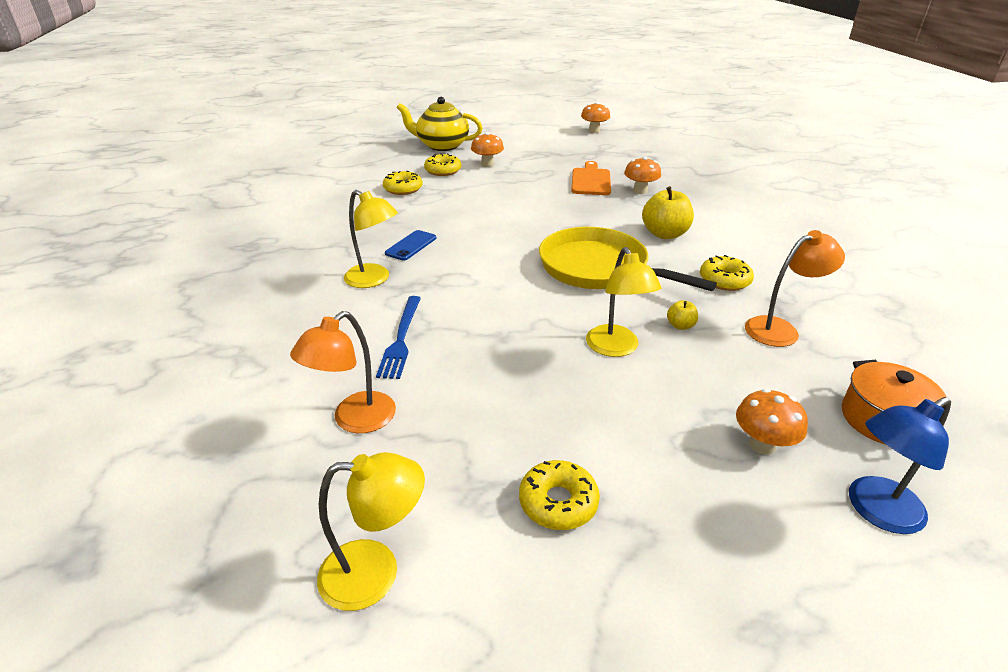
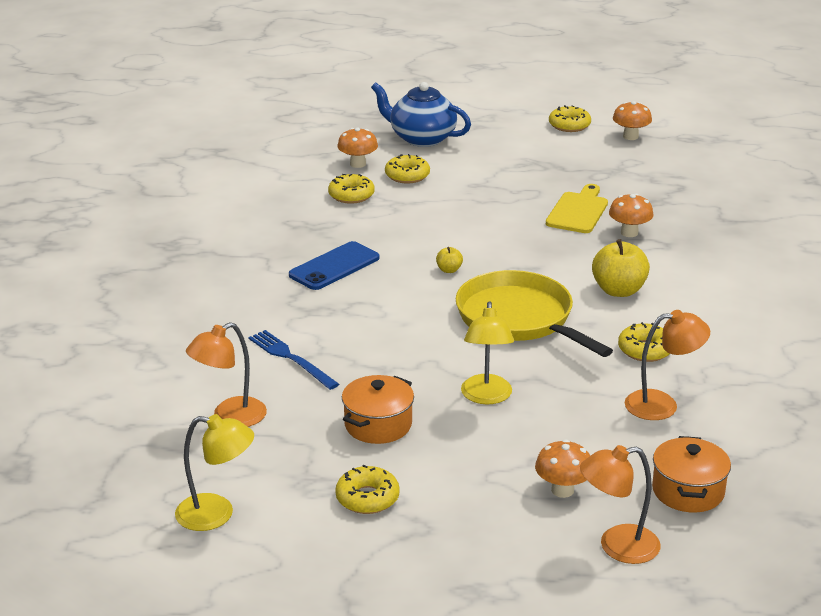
camera: 15 degrees right, 5 degrees down
yellow lamp [344,190,398,288] -> none
blue fork [376,296,421,379] -> blue fork turned 120 degrees clockwise [248,330,339,390]
blue phone [385,230,436,260] -> blue phone [289,241,379,290], size x1.50
yellow teapot [397,97,482,151] -> blue teapot [371,82,471,147]
orange mushroom [471,132,504,167] -> orange mushroom moved to [337,128,378,168]
orange cutting board [571,161,611,195] -> yellow cutting board [546,184,608,233]
yellow apple [667,300,698,330] -> yellow apple moved to [436,247,463,273]
blue lamp [849,397,951,534] -> orange lamp [580,445,661,564]
none -> orange pot [342,375,414,444]
none -> yellow donut [549,105,591,132]

